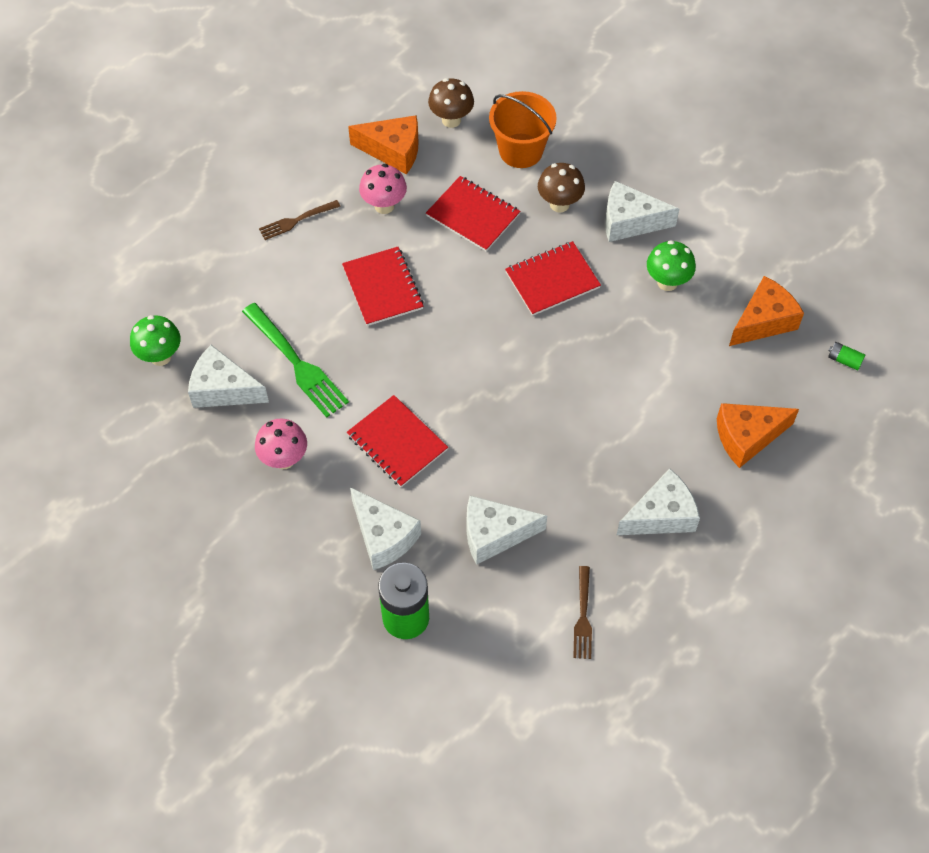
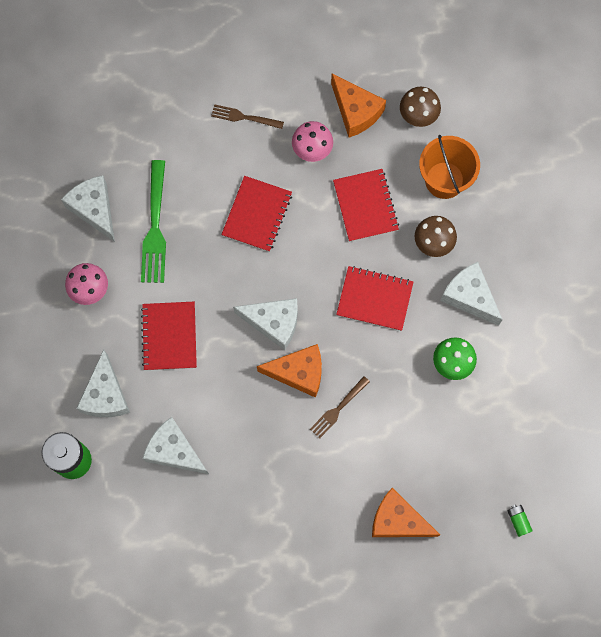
camera: 40 degrees right, 15 degrees up
green mushroom [130,315,181,366] -> none
brown fork [573,566,592,659] -> brown fork moved to [310,376,370,439]
white cheese [617,468,700,535] -> white cheese moved to [233,298,298,350]
orange cheese [729,276,804,346] -> orange cheese moved to [257,344,322,398]

